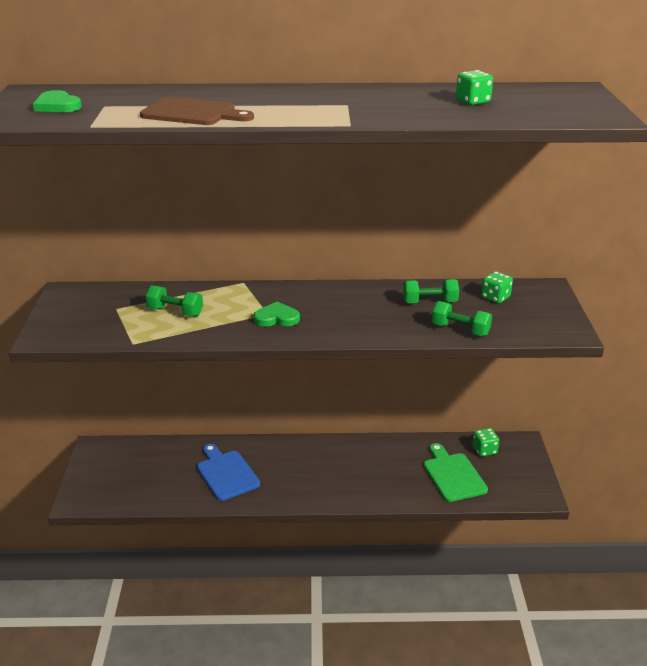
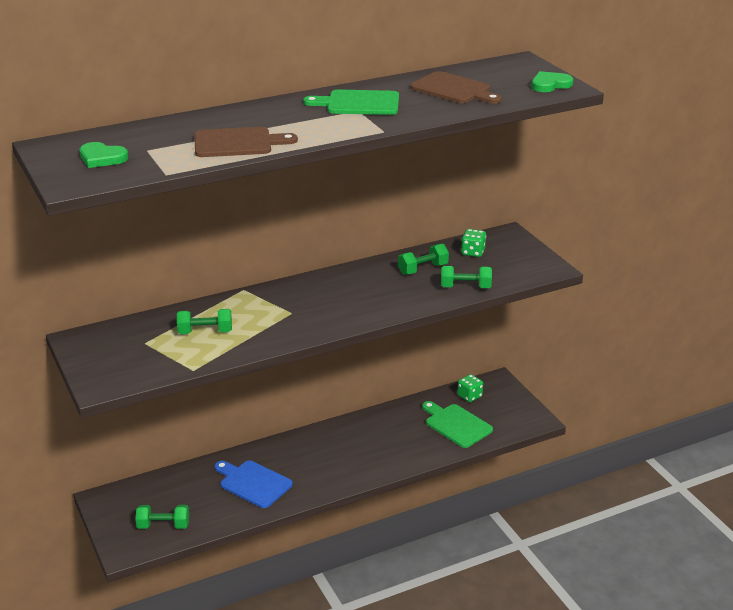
camera: 25 degrees left, 0 degrees up
green heart [253,302,300,327] -> green heart moved to [531,71,573,92]
green dice [456,70,493,105] -> brown cutting board [410,71,502,104]
none -> green dumbbell [135,505,189,529]
none -> green cutting board [303,89,399,115]

